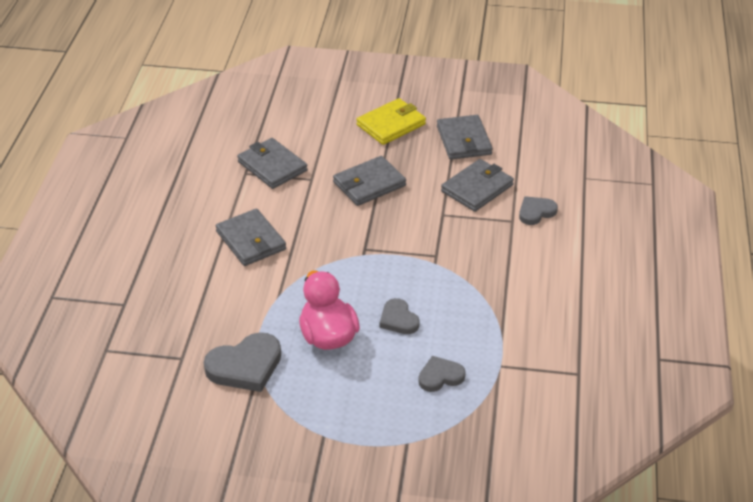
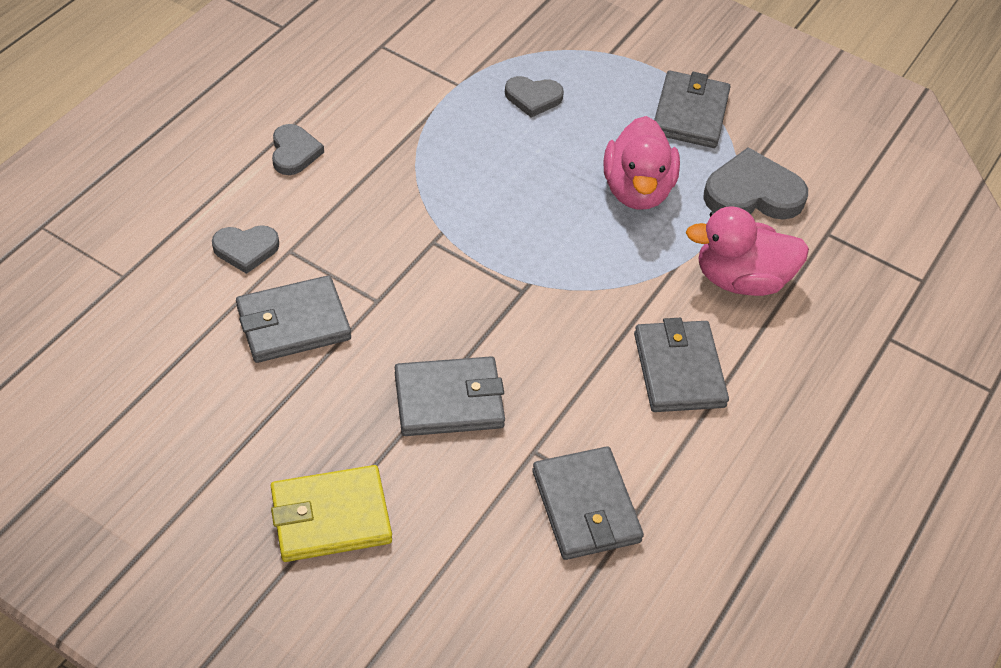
camera: 160 degrees left, 10 degrees up
grey heart [380,298,420,334] -> grey heart moved to [272,124,324,175]
grey wallet [437,115,493,160] -> grey wallet moved to [654,70,730,148]
none -> pink duck [686,206,809,296]

